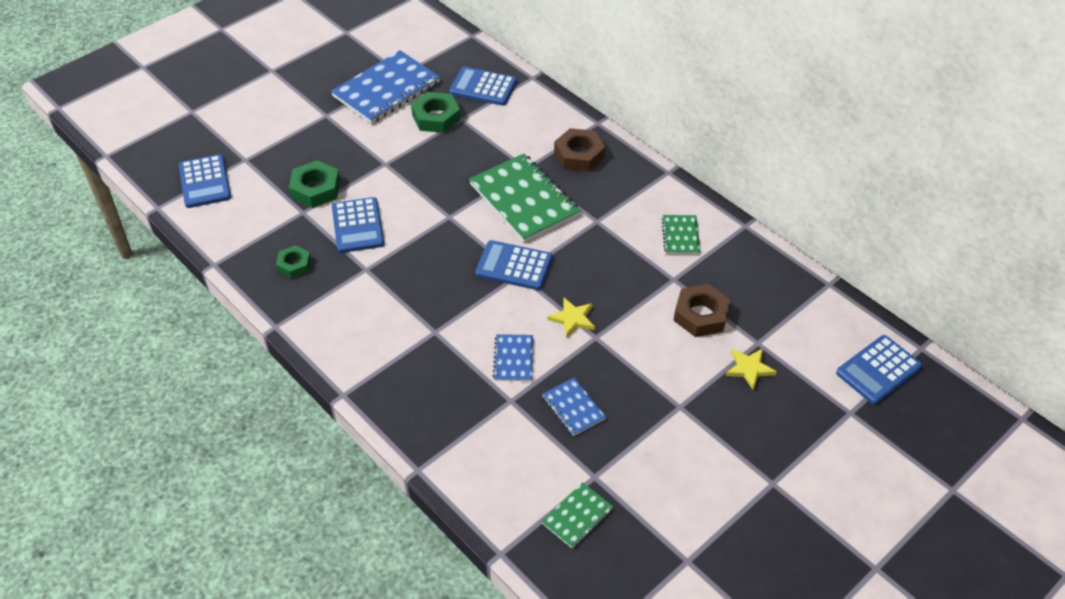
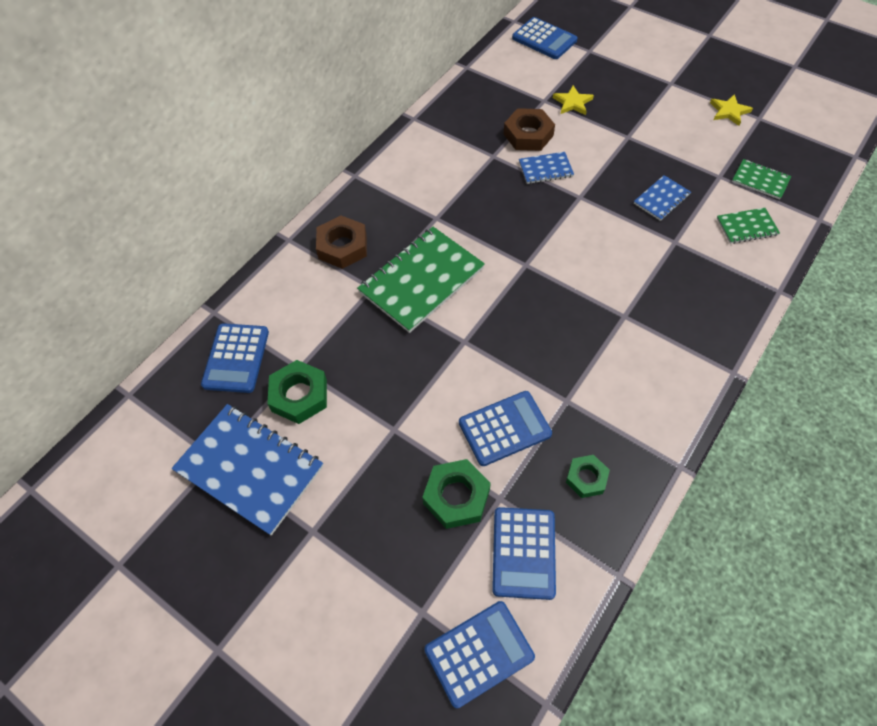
camera: 100 degrees left, 10 degrees up
blue calculator [475,240,553,290] -> blue calculator moved to [492,507,556,600]
blue notebook [493,334,533,381] -> blue notebook moved to [519,152,574,184]
yellow star [547,298,595,338] -> yellow star moved to [710,94,753,126]
green notebook [662,215,700,254] -> green notebook moved to [717,208,780,244]

